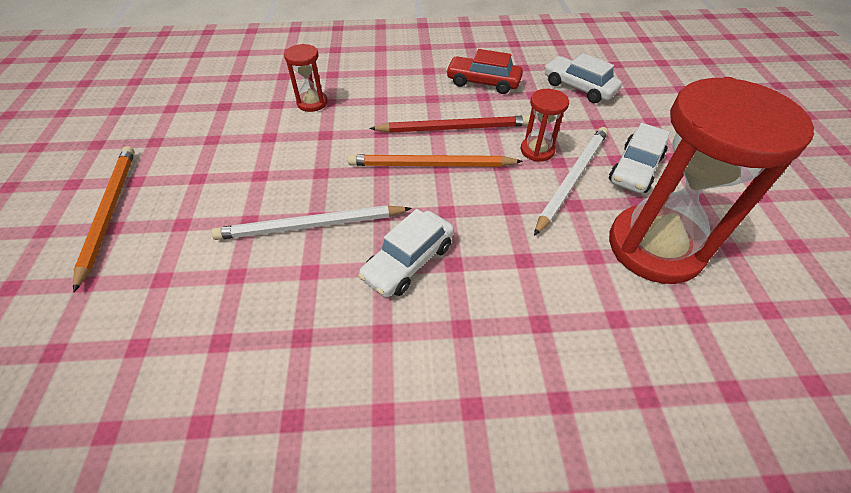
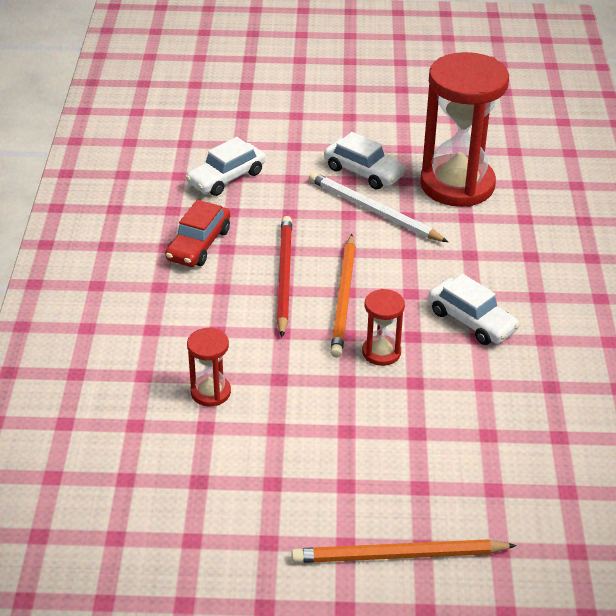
camera: 85 degrees left, 10 degrees down
white pencil [211,205,412,240] -> none
red hourglass [521,89,569,162] -> red hourglass moved to [362,289,405,366]

